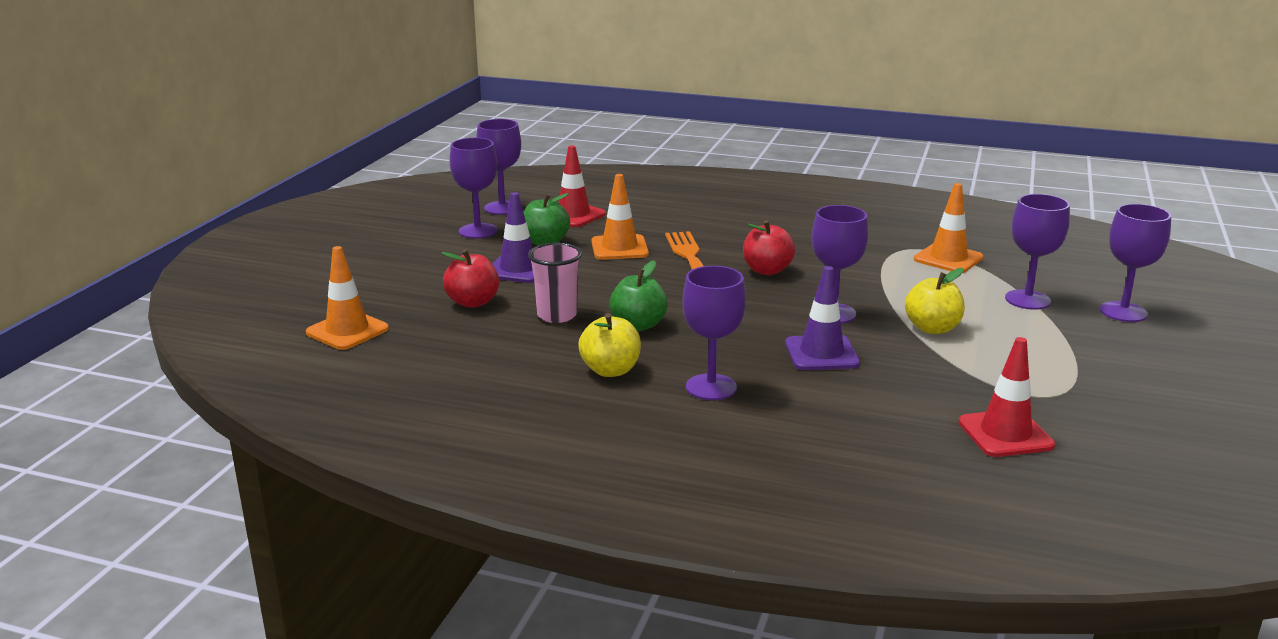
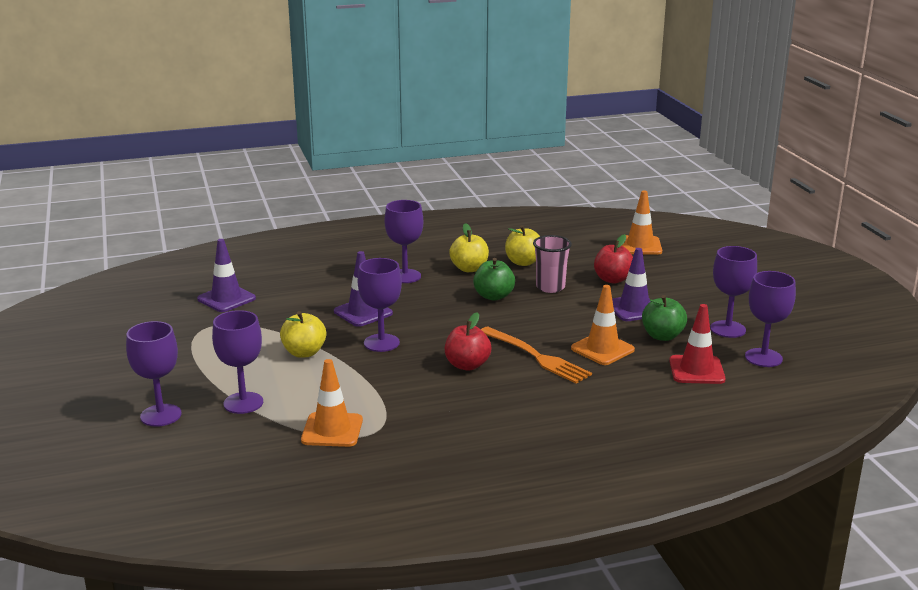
camera: 145 degrees right, 0 degrees up
red traffic cone [958,337,1055,457] -> purple traffic cone [197,239,256,312]
none -> yellow apple [505,225,540,266]

